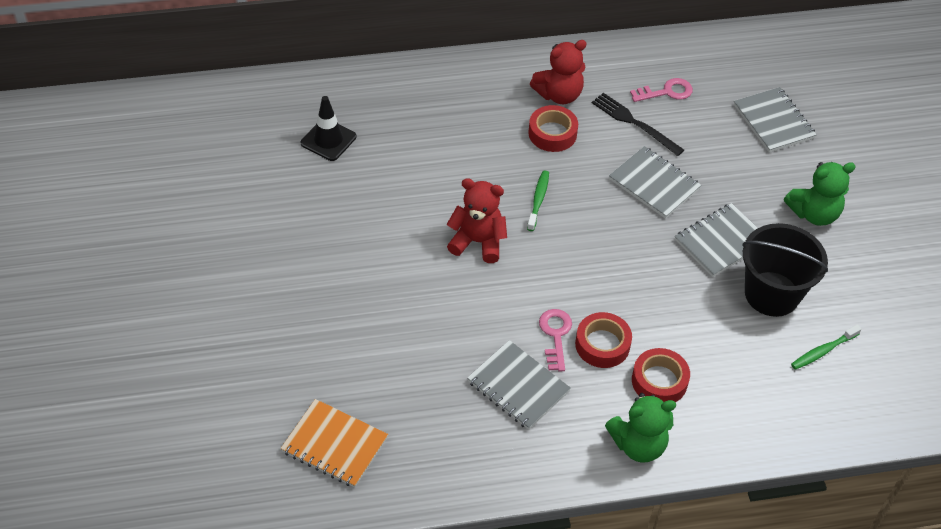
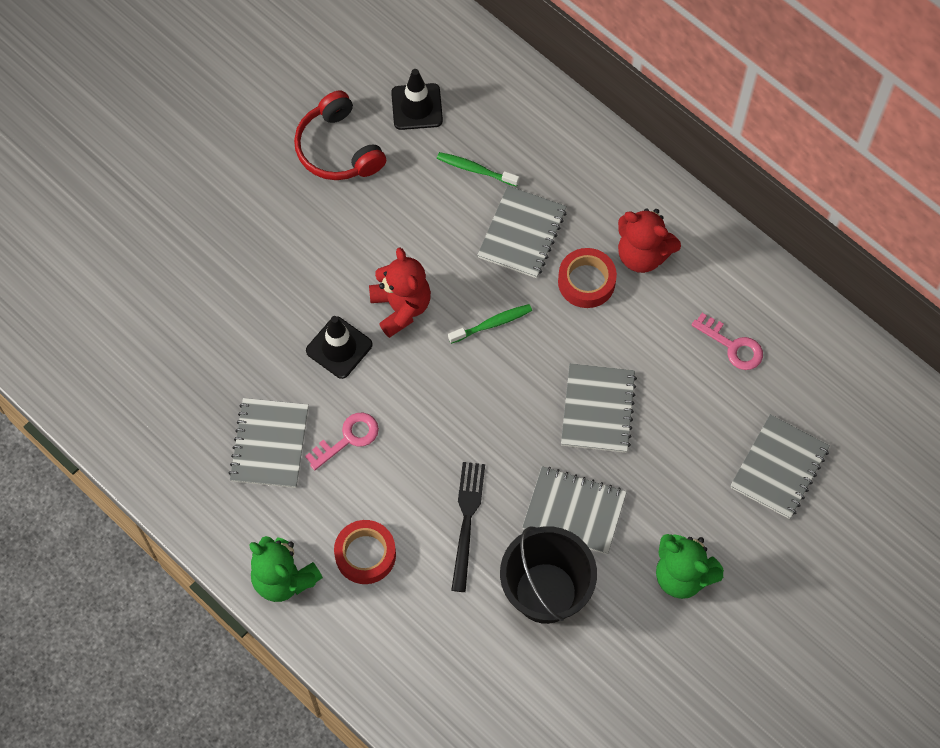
camera: 55 degrees right, 15 degrees up
orange notebook [281,399,388,488] -> none
red tape [575,312,632,368] -> none
black fork [592,93,684,156] -> black fork moved to [451,462,485,592]
green toothbrush [791,324,862,370] -> green toothbrush moved to [437,152,519,187]
none -> red headphones [294,90,386,180]
none -> black traffic cone [306,316,372,379]
none -> grey notebook [477,186,567,278]

